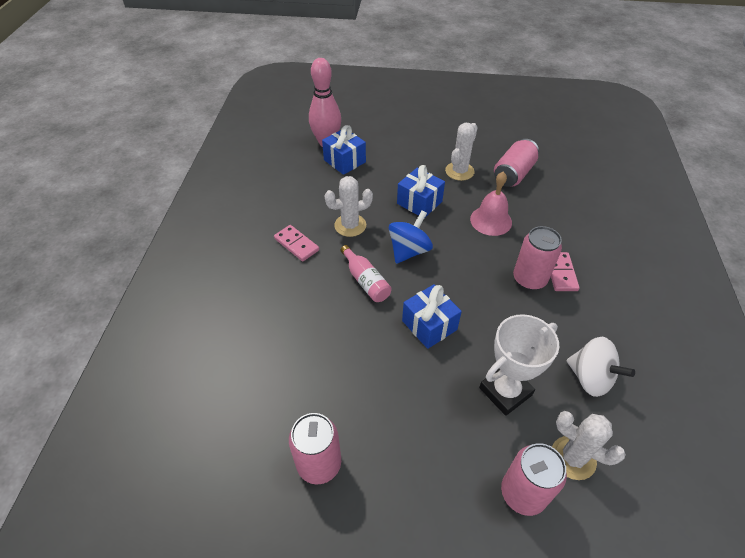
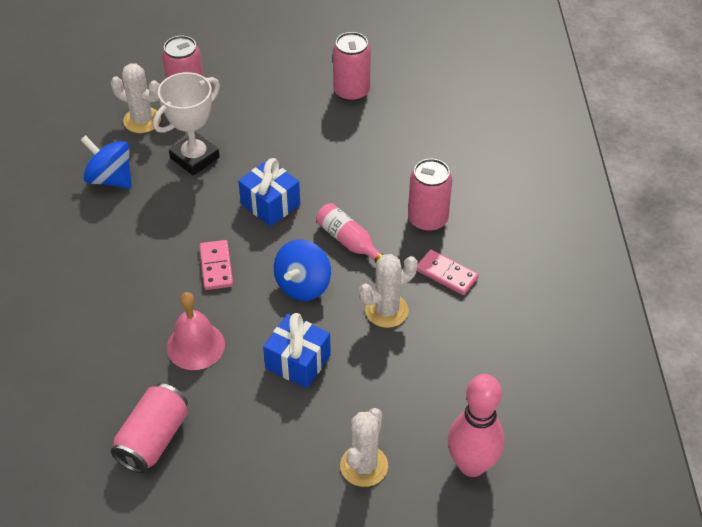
camera: 170 degrees right, 0 degrees up
blue gift [322,125,366,175] -> none
white cactus [445,123,478,181] -> white cactus moved to [340,408,388,487]
pink can [513,226,562,290] -> pink can moved to [408,159,452,232]
pink domino [551,252,580,291] -> pink domino moved to [199,240,233,290]
white spinning top [567,337,635,397] -> blue spinning top [81,135,132,189]

